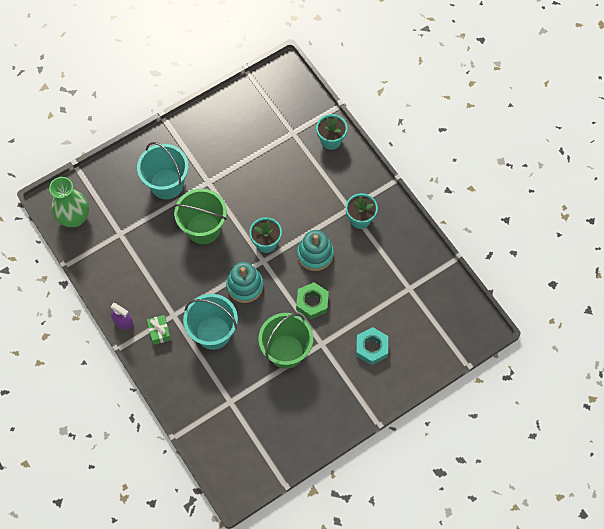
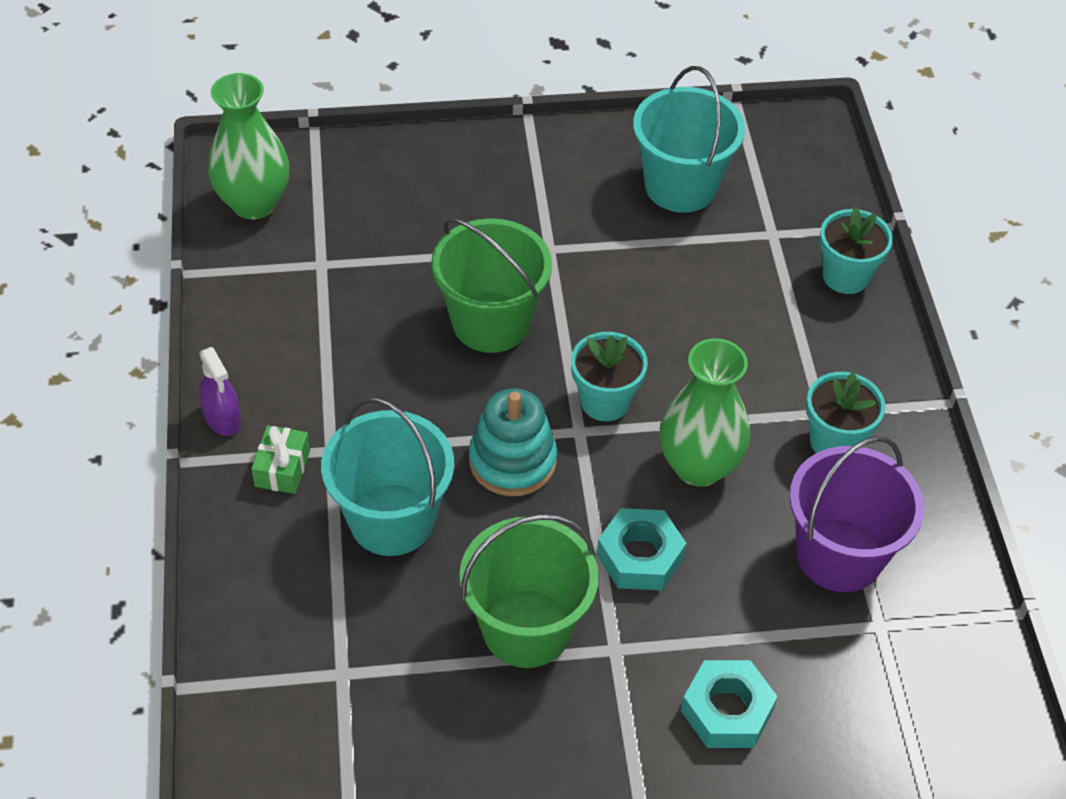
camera: 25 degrees right, 15 degrees down
turquoise bucket [137,142,189,199] -> turquoise bucket moved to [633,66,745,213]
green nut [296,282,329,319] -> turquoise nut [597,508,687,590]
turquoise stacking toy [297,230,334,271] -> green vase [659,338,750,487]
none -> purple bucket [789,436,924,592]

